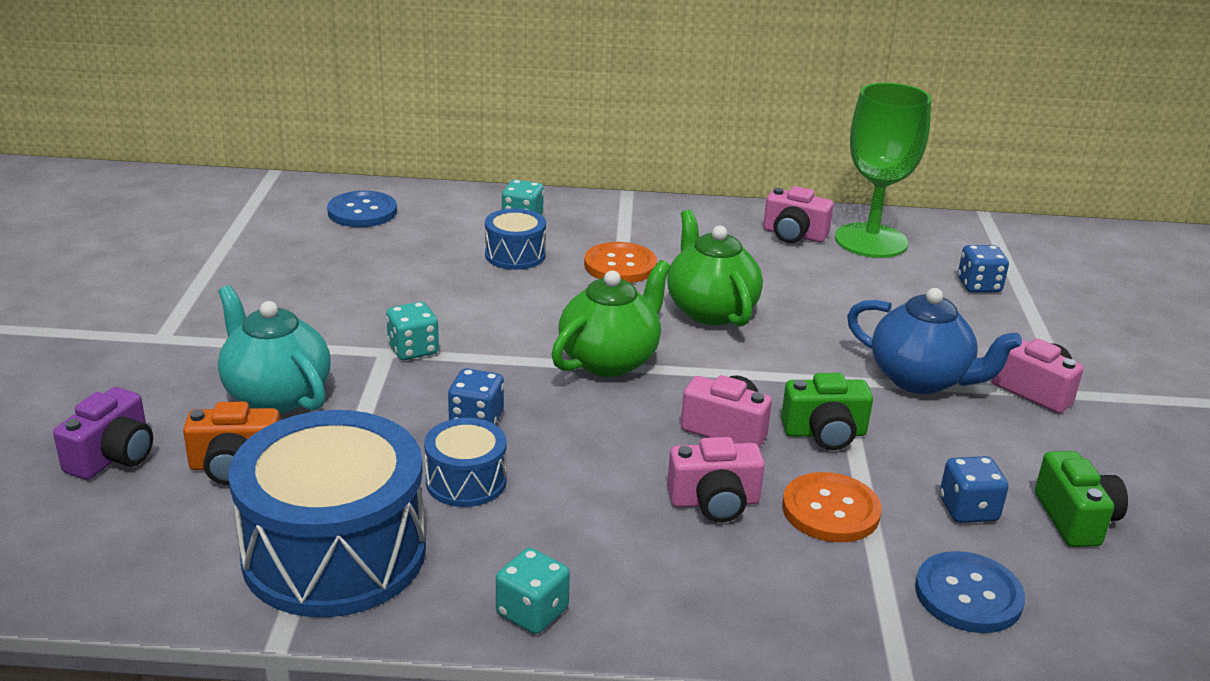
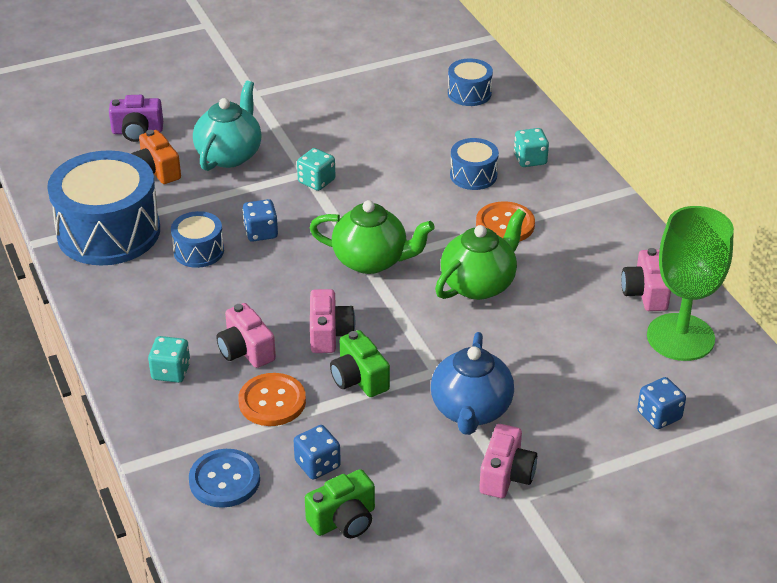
camera: 65 degrees right, 10 degrees up
blue button [327,191,397,227] -> blue drum [448,59,493,106]
turquoise dice [496,548,570,634] -> turquoise dice moved to [148,336,190,383]

